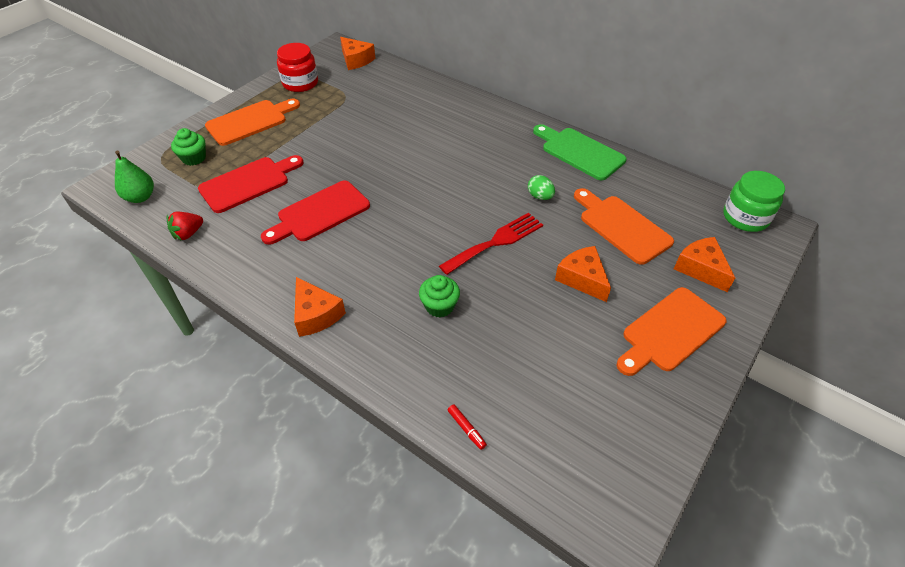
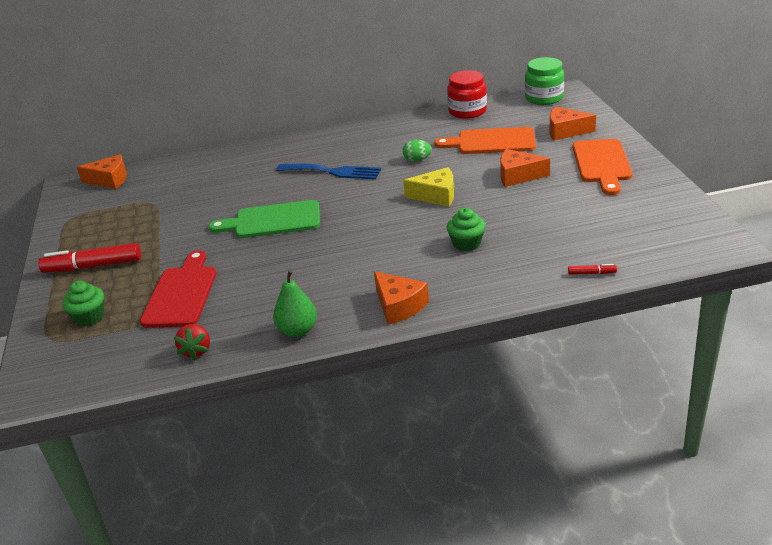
camera: 45 degrees left, 15 degrees down
green pear [115,150,154,203] -> green pear moved to [273,270,317,337]
orange cutting board [205,99,300,146] -> red marker [38,243,141,273]
red cutting board [261,181,370,245] -> none
red jar [277,43,318,92] -> red jar moved to [447,70,487,119]
orange cheese [294,277,346,337] -> orange cheese turned 45 degrees clockwise [374,271,429,325]
red fork [439,213,543,275] -> yellow cheese [403,167,454,207]
green cutting board [533,124,626,181] -> green cutting board moved to [209,200,320,238]
none -> blue fork [277,164,381,179]

